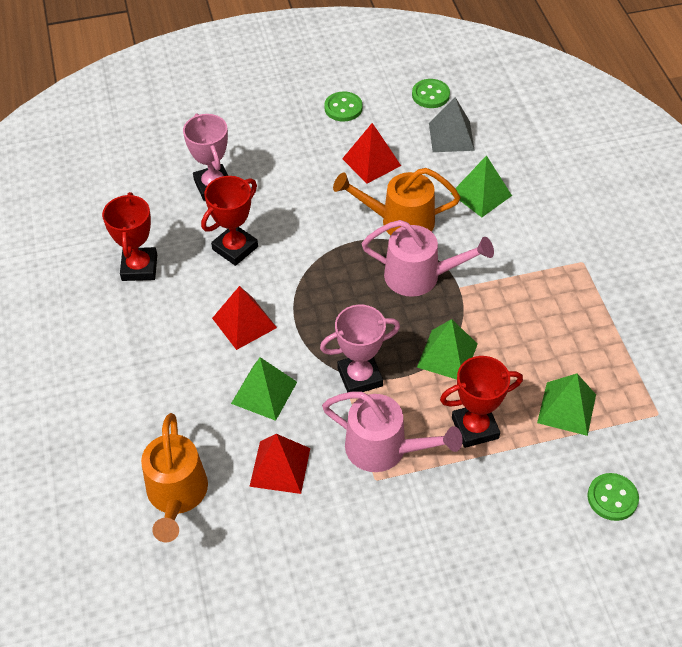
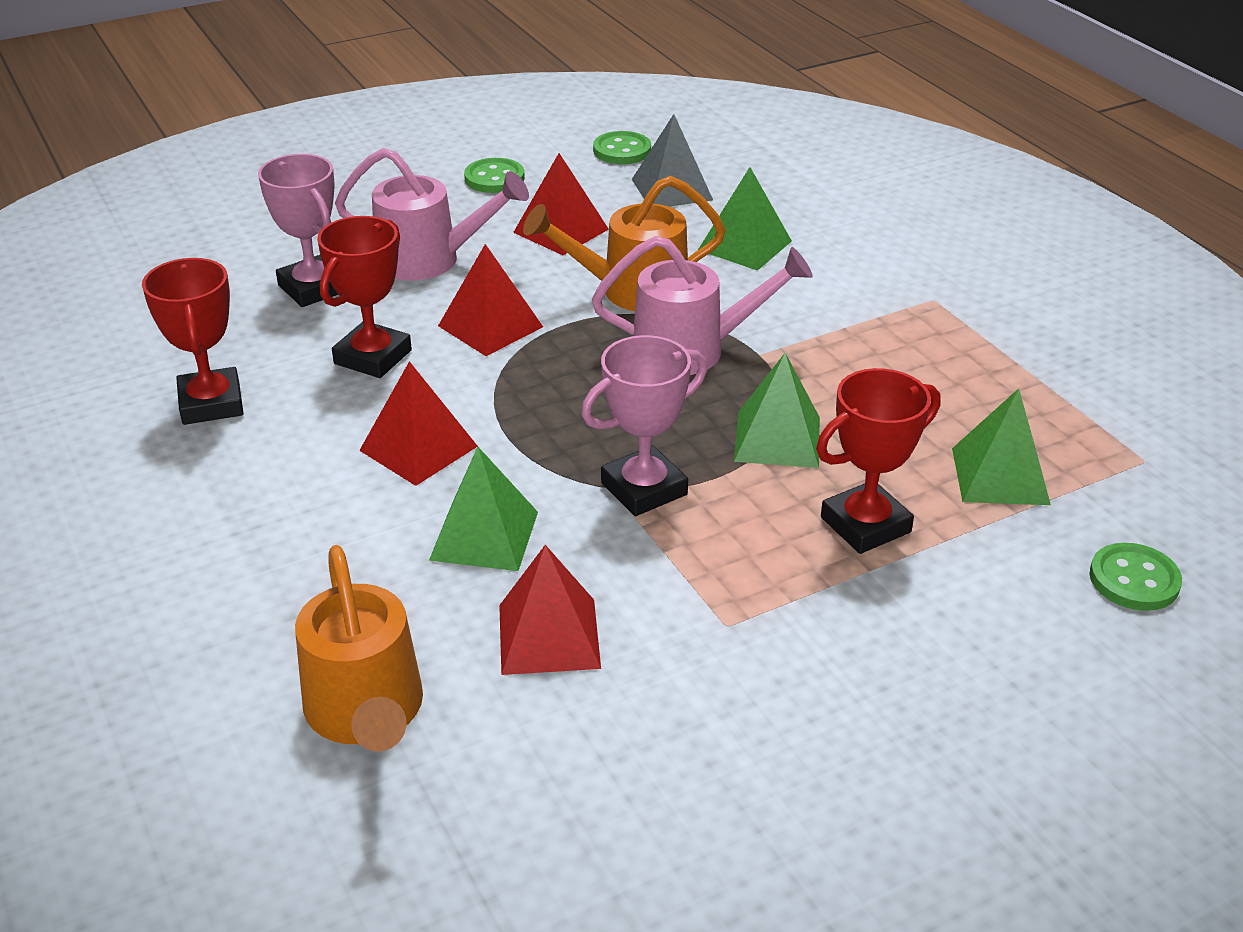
camera: 15 degrees left, 15 degrees down
pink watering can [322,392,463,472] -> pink watering can moved to [335,148,529,281]
none -> red pyramid [438,244,543,356]

